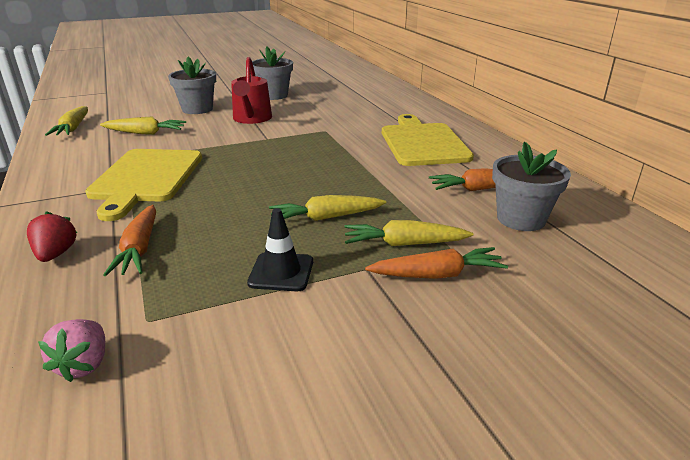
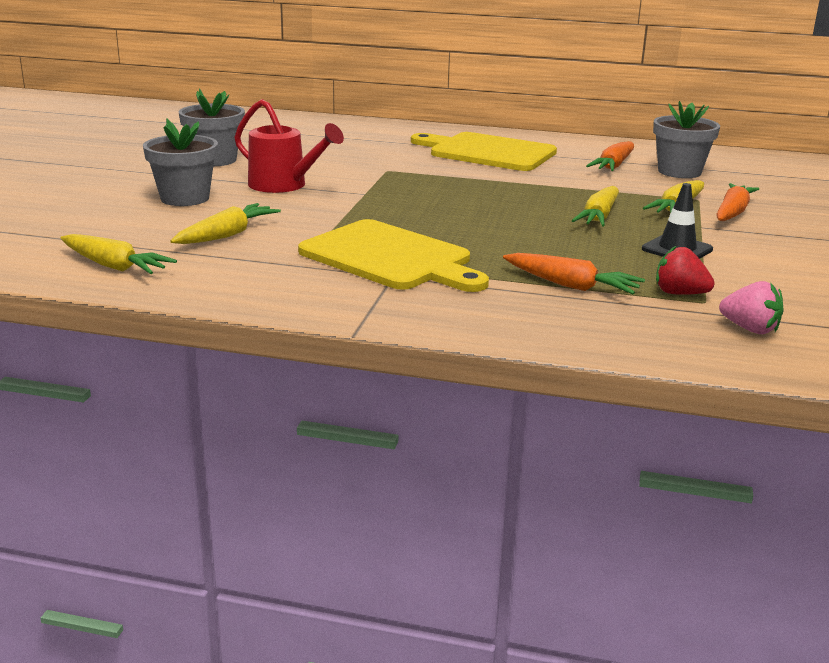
camera: 55 degrees left, 5 degrees down
red strawberry [27,211,77,262] -> red strawberry moved to [656,245,715,295]

